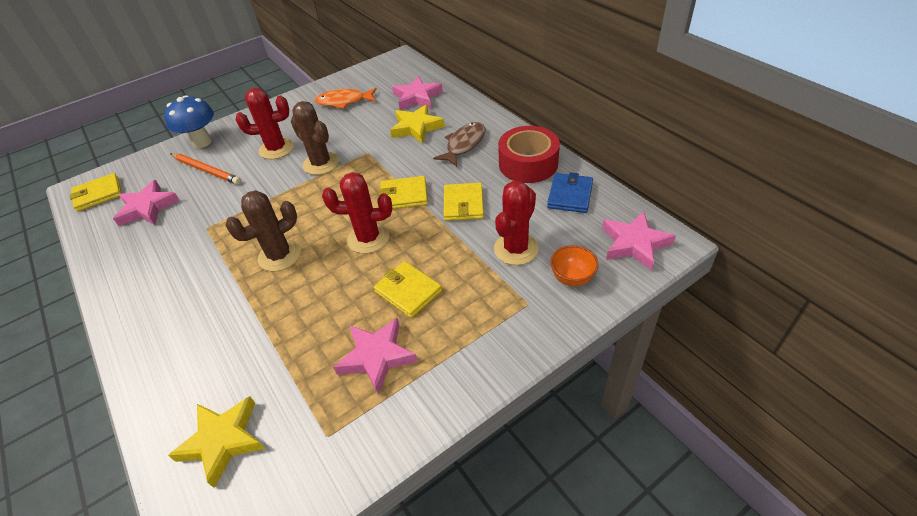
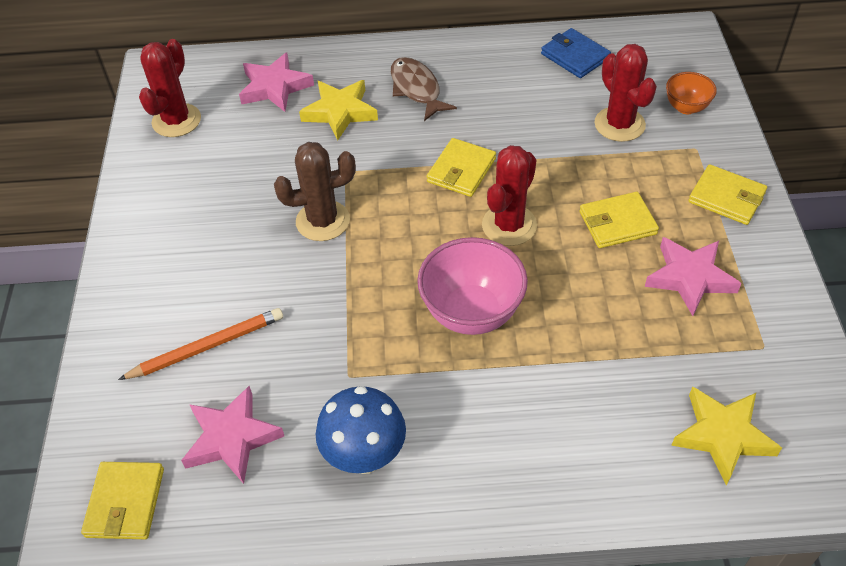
camera: 60 degrees left, 5 degrees up
blue mushroom [164,95,214,148] -> blue mushroom moved to [316,386,406,474]
brown cactus [226,190,301,272] -> pink bowl [417,237,528,335]
red cactus [236,88,294,159] -> red cactus moved to [139,39,201,137]
orange fish [315,88,376,109] -> none
yellow wallet [443,183,484,221] -> yellow wallet moved to [688,164,767,225]
red tape [498,126,560,183] -> none
pink star [602,211,676,271] -> none

